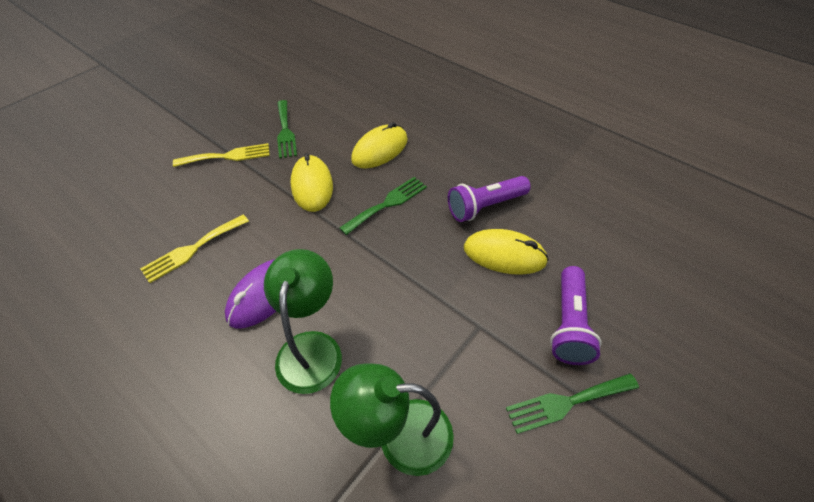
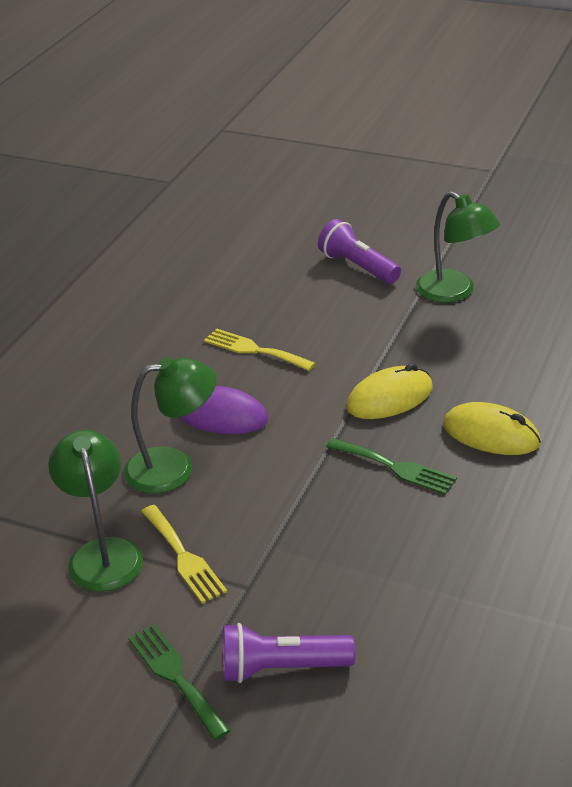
camera: 75 degrees right, 15 degrees down
yellow fork [173,143,270,167] -> yellow fork moved to [141,505,227,604]
green fork [277,100,297,158] -> none
purple flashlight [448,176,531,222] -> purple flashlight moved to [318,219,401,284]
yellow mouse [464,229,549,275] -> none
none -> green lamp [415,191,500,303]

